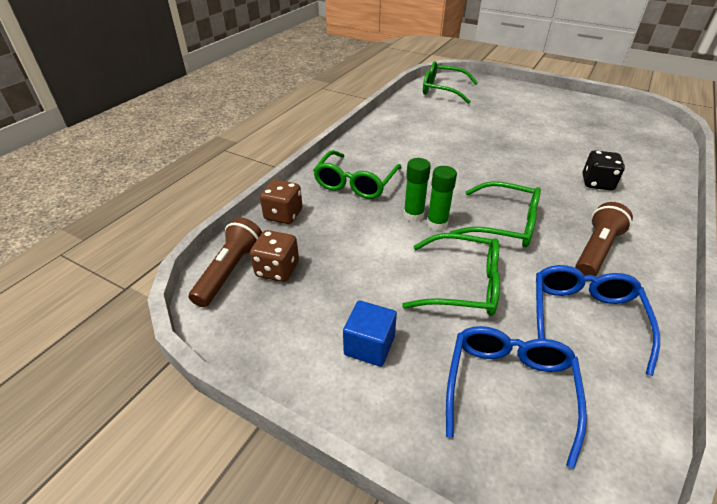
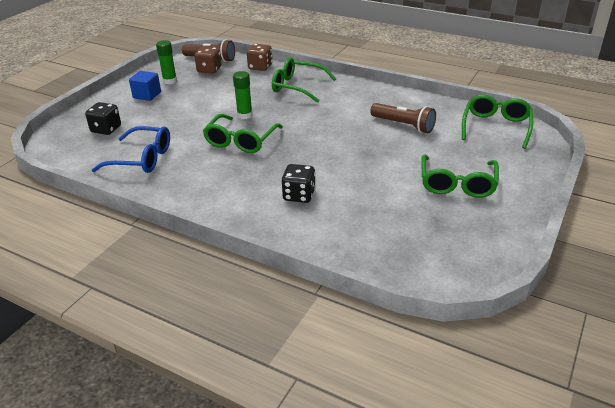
camera: 90 degrees right, 5 degrees down
green glasses [402,233,500,316] -> green glasses moved to [421,154,499,198]
green glue stick [404,158,431,222] -> green glue stick moved to [156,40,177,84]
blue glasses [446,326,587,469] -> black dice [85,102,121,135]
brown flashlight [575,202,633,276] -> brown flashlight moved to [370,103,436,133]

